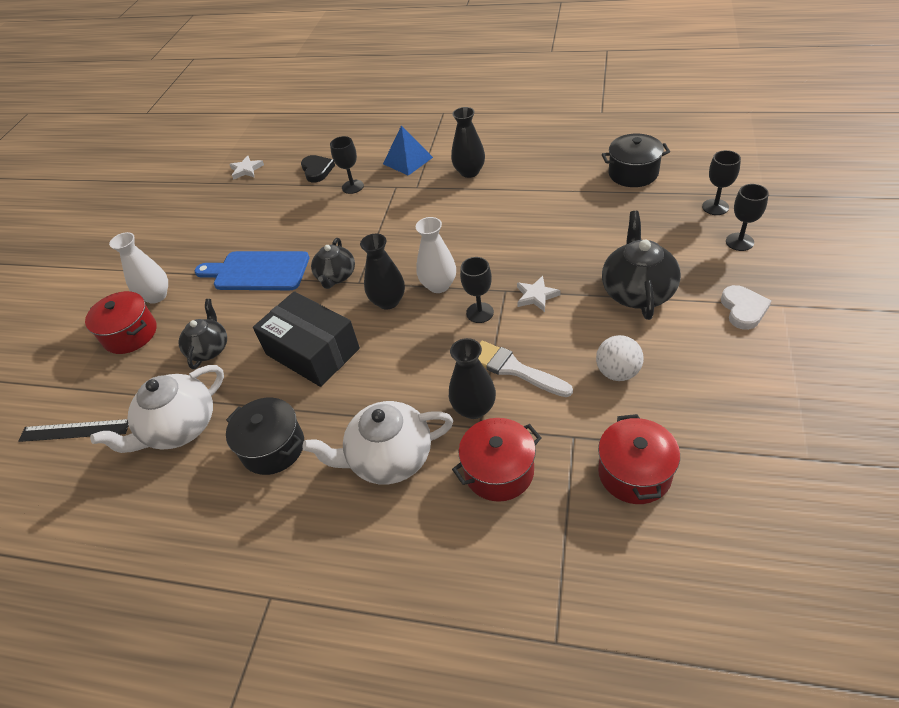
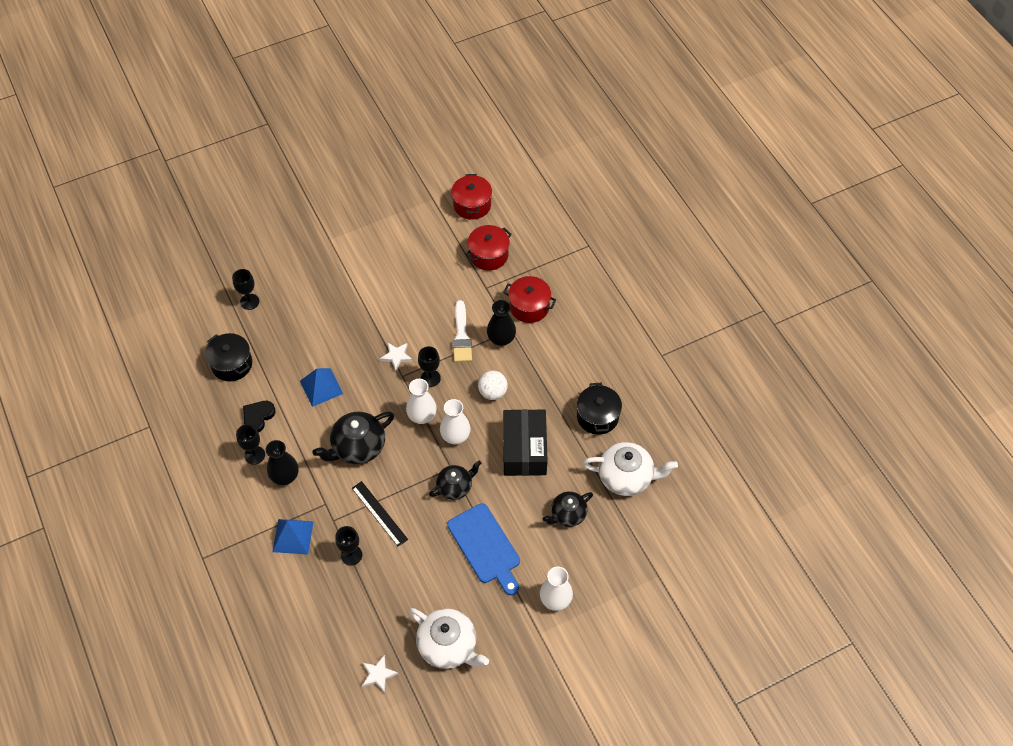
camera: 135 degrees left, 10 degrees up
black ruler [18,419,129,442] -> black ruler moved to [352,481,408,547]
red pot [85,291,156,354] -> red pot moved to [451,174,492,220]
black heart [301,155,335,183] -> black heart moved to [243,401,276,433]
white teapot [302,401,453,484] -> white teapot moved to [409,608,489,669]
black vase [360,234,405,310] -> white vase [440,399,471,444]
white ball [596,335,644,381] -> white ball moved to [478,371,508,400]
black teapot [602,211,681,320] -> black teapot moved to [312,412,394,464]
white heart [721,285,772,330] -> none
black goblet [726,184,769,251] -> black goblet moved to [236,424,265,465]
none -> blue pyramid [300,368,343,407]

